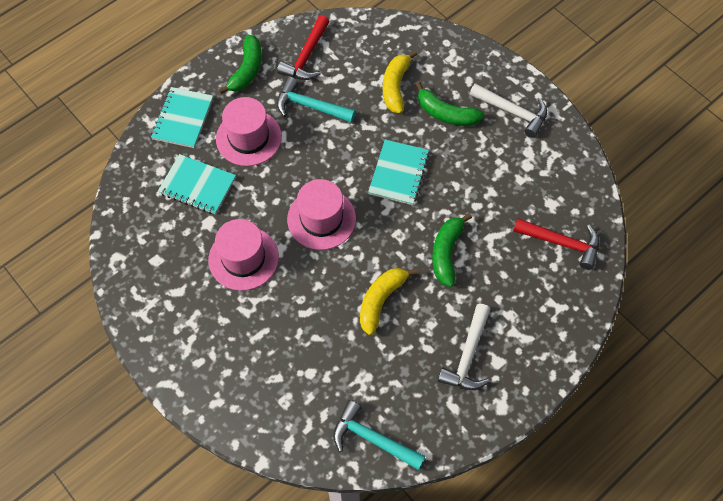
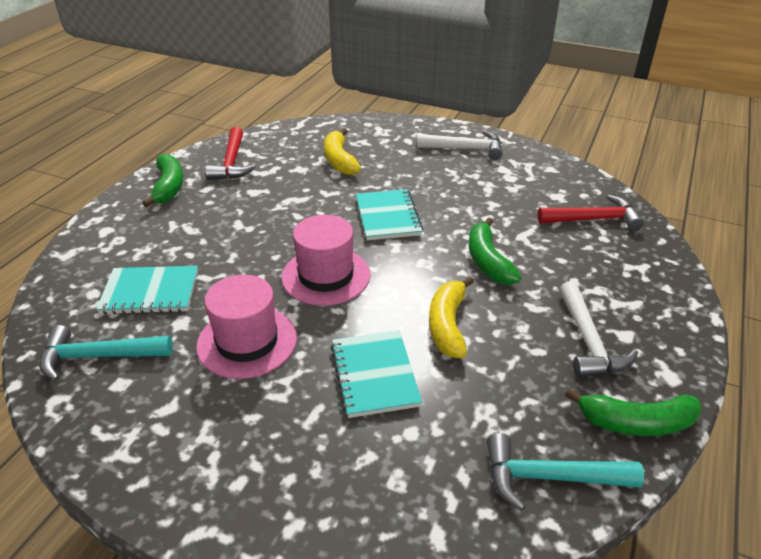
camera: 25 degrees left, 25 degrees down
turquoise notebook [151,87,213,148] -> turquoise notebook moved to [331,330,422,418]
pink hat [216,97,282,166] -> none
turquoise hammer [277,77,356,123] -> turquoise hammer moved to [40,325,173,381]
green banana [415,82,484,126] -> green banana moved to [565,388,702,436]

